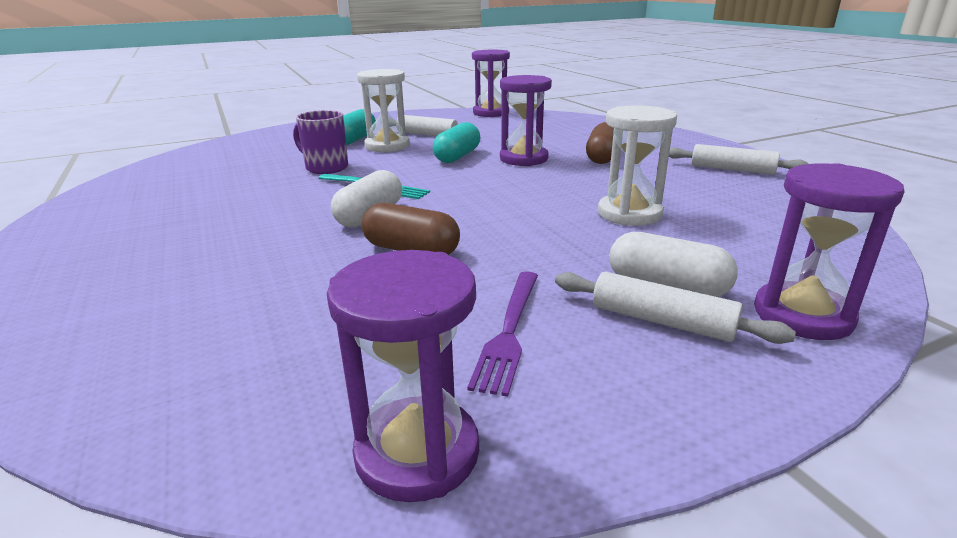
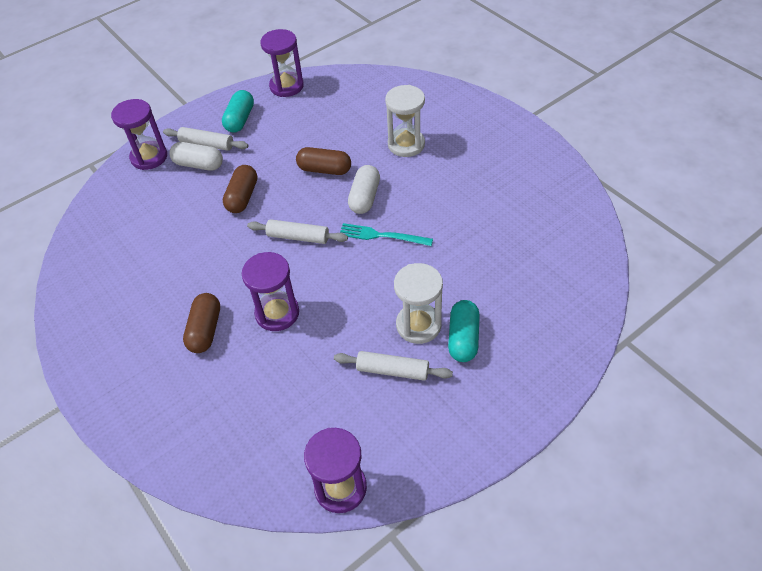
camera: 170 degrees right, 25 degrees up
purple mug [293,110,348,174] -> none
turquoise capsule [433,122,480,163] -> turquoise capsule moved to [222,90,254,133]
purple fork [467,271,538,397] -> none
white hourglass [598,105,677,226] -> white hourglass moved to [385,85,425,157]
white rolling pin [669,144,809,175] -> white rolling pin moved to [247,219,348,244]
none -> brown capsule [223,165,257,213]

